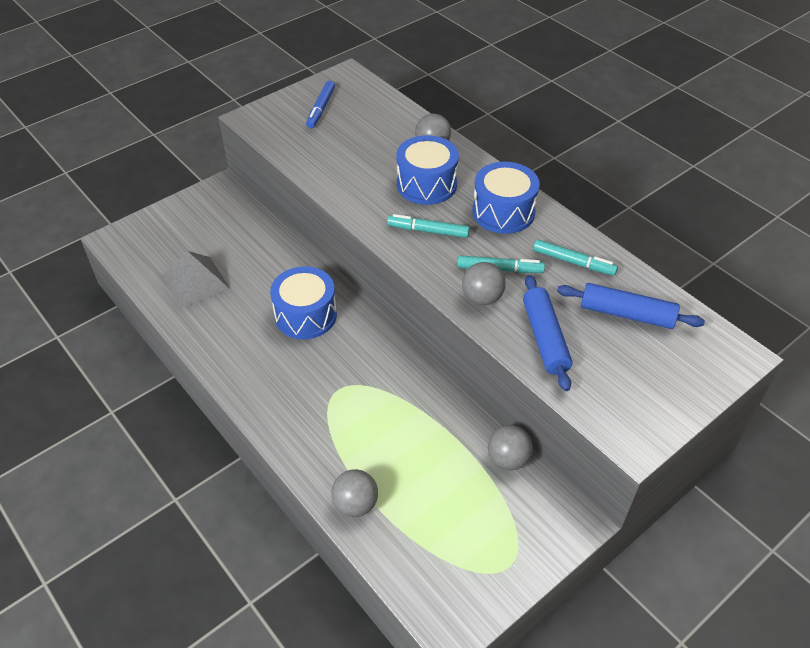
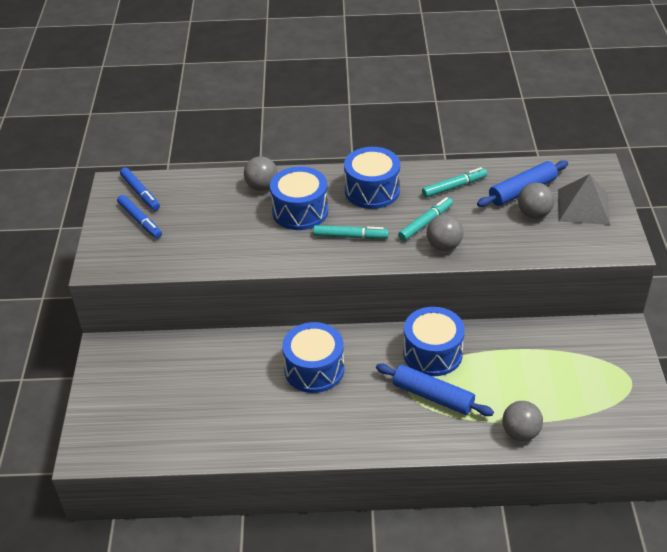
camera: 50 degrees left, 5 degrees down
grey pyramid [162,251,230,309] -> grey pyramid moved to [558,174,610,225]
turquoise marker [387,214,470,238] -> turquoise marker turned 135 degrees counterclockwise [313,225,389,239]
grey ball [488,425,533,470] -> grey ball moved to [518,183,554,218]
blue rolling pin [523,275,573,391] -> blue rolling pin moved to [376,364,494,416]
none -> blue marker [120,168,160,211]
none -> blue drum [403,307,465,376]

